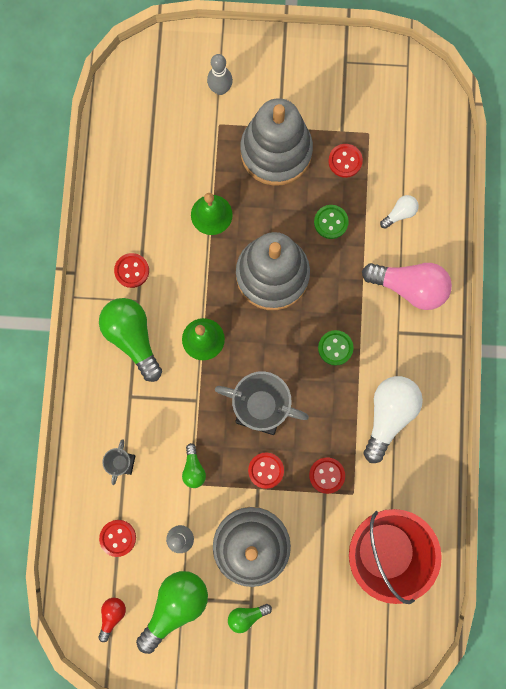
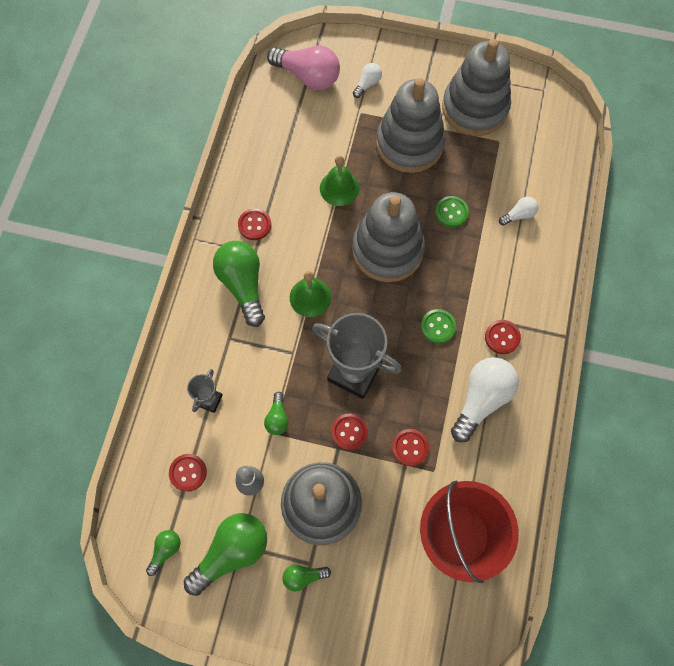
camera: 10 degrees right, 10 degrees down
red light bulb [98,598,126,642] -> green light bulb [146,530,180,576]
grey bowling pin [207,54,233,95] -> white light bulb [353,63,382,98]
red button [328,144,363,178] -> red button moved to [485,320,521,354]
pink light bulb [362,263,452,310] -> pink light bulb moved to [267,45,340,90]
none -> grey stacking toy [442,39,511,136]

